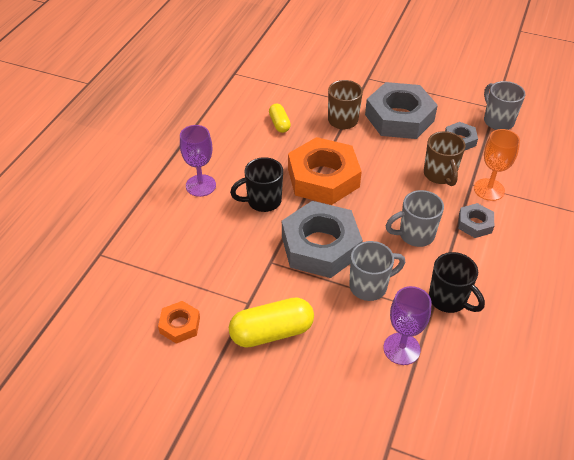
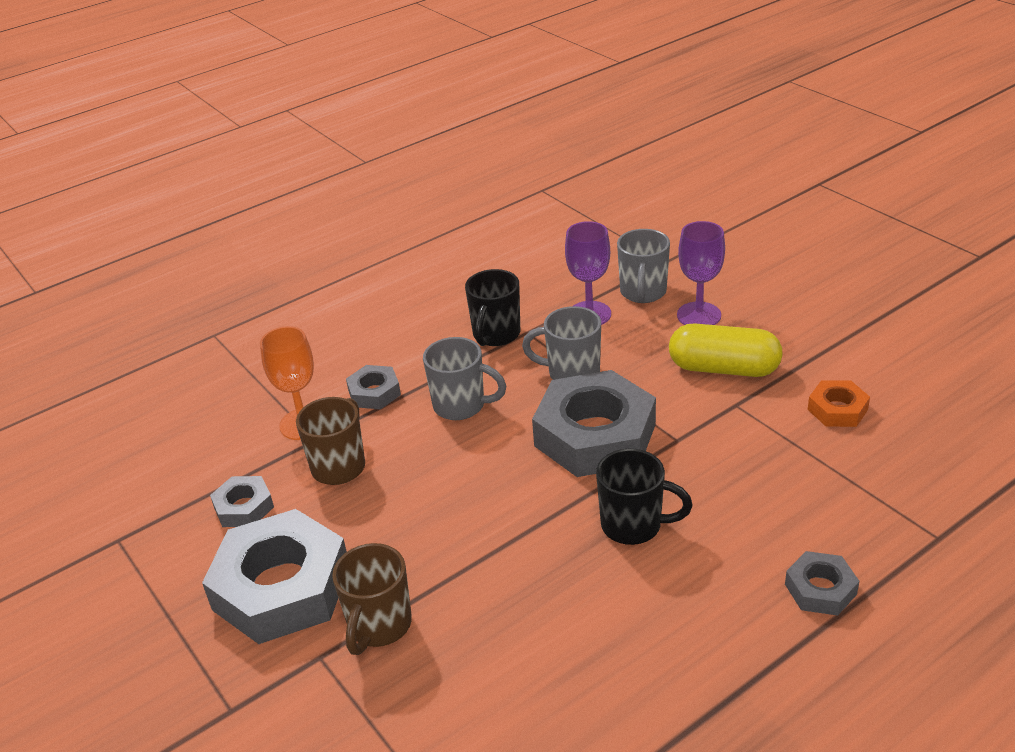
camera: 145 degrees left, 10 degrees down
purple goblet [180,125,216,197] -> purple goblet moved to [677,221,725,325]
yellow capsule [269,104,291,133] -> none
orange nut [288,137,362,205] -> none
black mug [429,252,485,313] -> black mug turned 150 degrees counterclockwise [465,269,520,346]
grey mug [484,81,525,130] -> grey mug moved to [617,229,670,303]
none -> grey nut [785,551,859,616]

